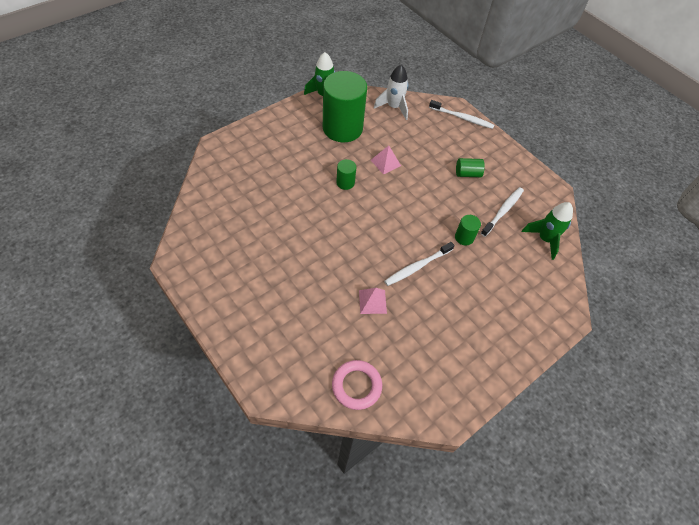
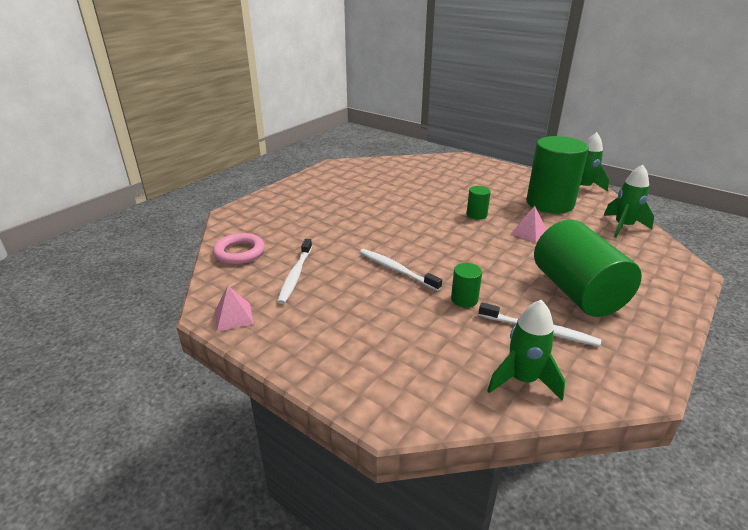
camera: 80 degrees right, 25 degrees down
pink pyramid [359,288,387,314] -> pink pyramid moved to [215,286,253,331]
white rocket [374,65,408,120] -> green rocket [604,165,654,238]
white toothbrush [429,100,494,129] -> white toothbrush moved to [277,239,312,304]
green cylinder [456,158,485,177] -> green cylinder [534,220,642,317], size x2.35

